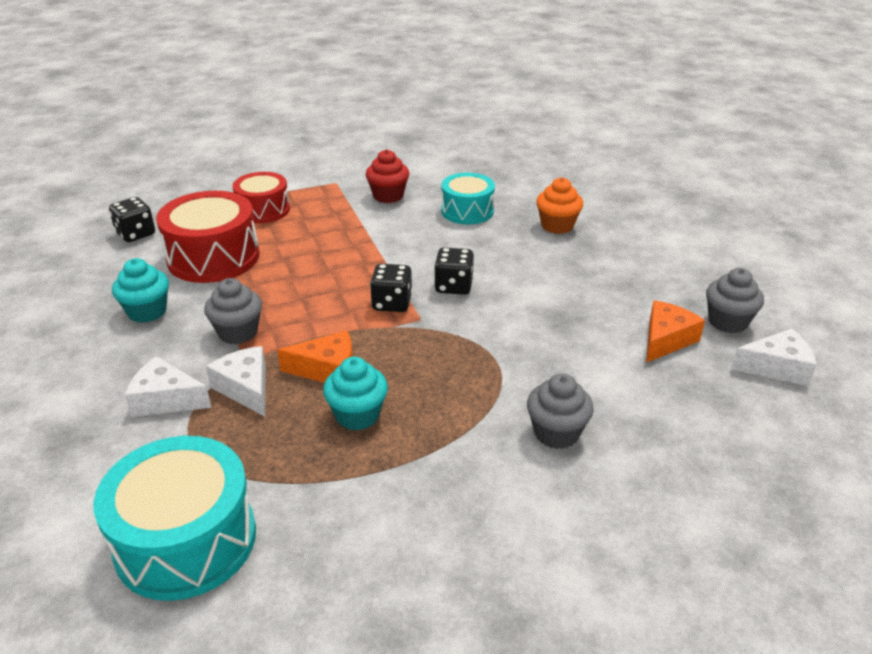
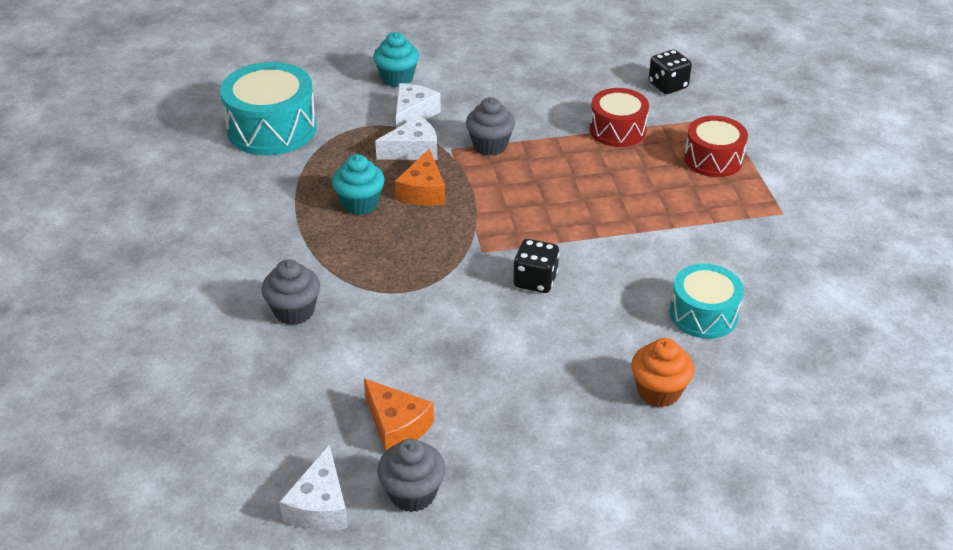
camera: 100 degrees right, 5 degrees up
turquoise cupcake [112,258,169,323] -> turquoise cupcake moved to [373,32,419,87]
red drum [156,191,260,283] -> red drum [590,88,649,147], size x0.63
red cupcake [365,149,409,203] -> none
black dice [370,264,412,312] -> none

